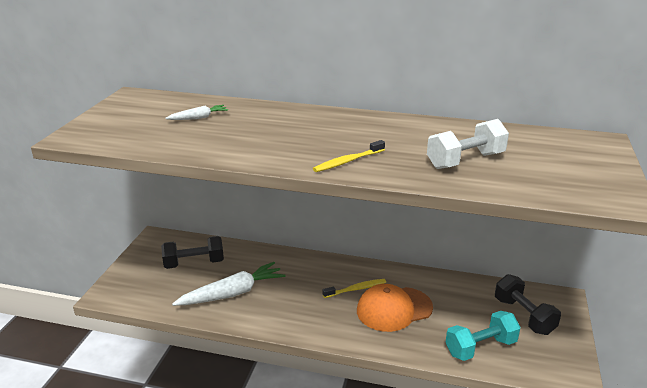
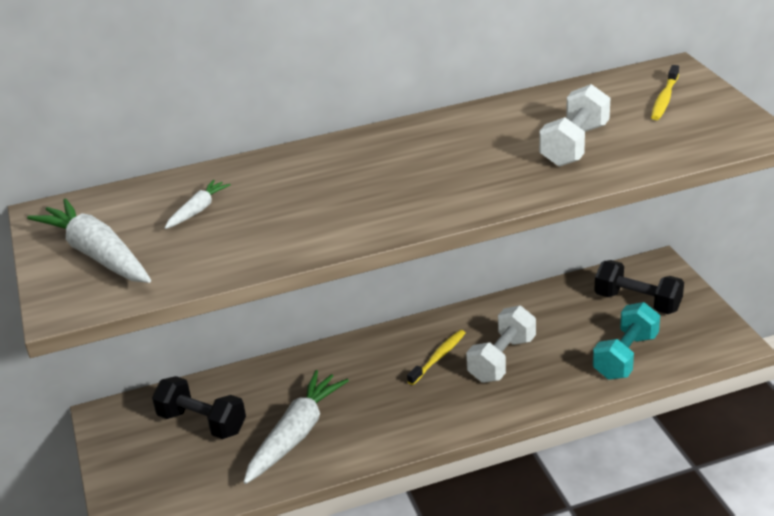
camera: 30 degrees left, 5 degrees up
black dumbbell [161,236,224,269] -> black dumbbell turned 75 degrees clockwise [152,376,246,439]
yellow toothbrush [313,140,385,172] -> yellow toothbrush moved to [651,65,679,120]
orange cap [357,284,433,332] -> white dumbbell [466,305,536,383]
none -> white carrot [27,198,151,283]

